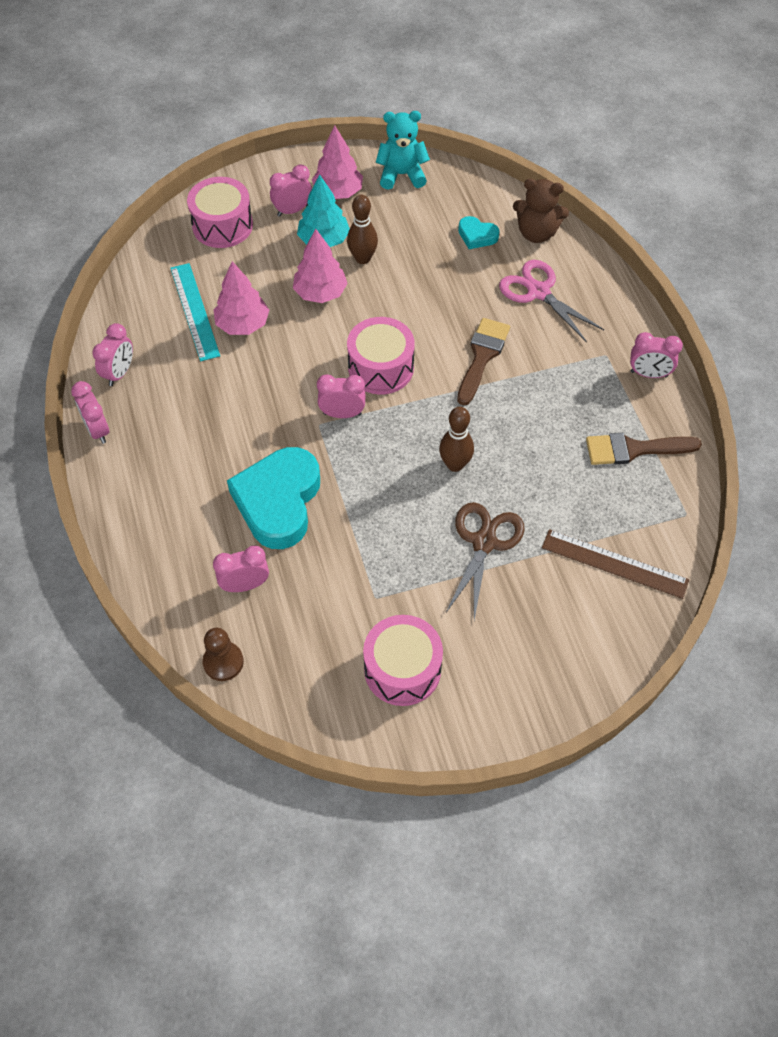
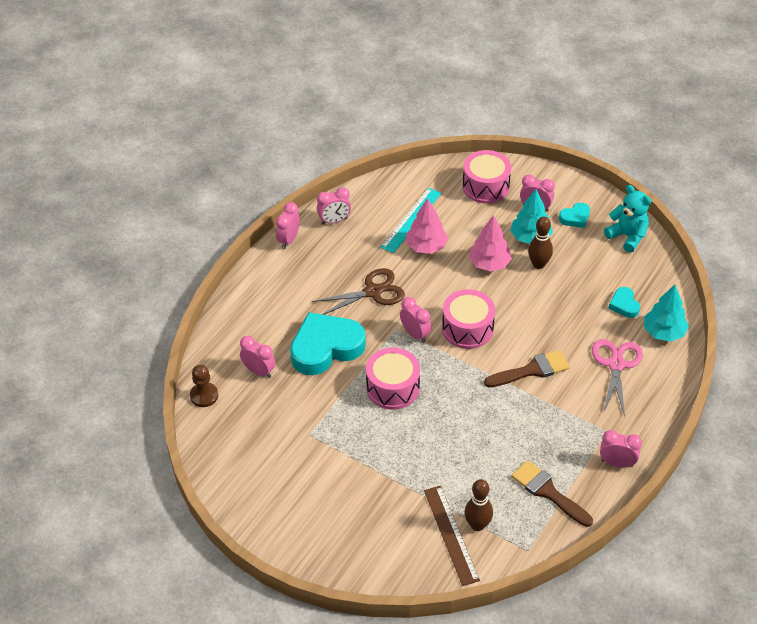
camera: 50 degrees right, 10 degrees down
pink tree [312,126,363,199] -> turquoise heart [559,203,590,228]
pink drum [363,615,443,706] -> pink drum moved to [366,347,420,410]
brown bowling pin [439,407,474,472] -> brown bowling pin moved to [464,479,493,531]
brown scissors [446,502,525,620] -> brown scissors moved to [312,268,405,315]
brown teddy bear [513,179,569,243] -> turquoise tree [644,284,689,342]
pink clock [630,332,683,378] -> pink clock turned 135 degrees clockwise [600,430,642,467]

